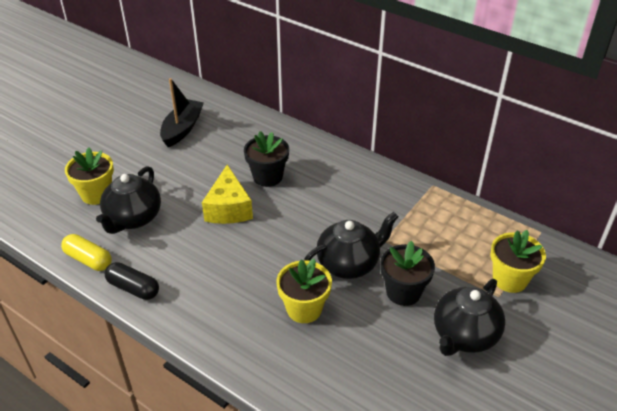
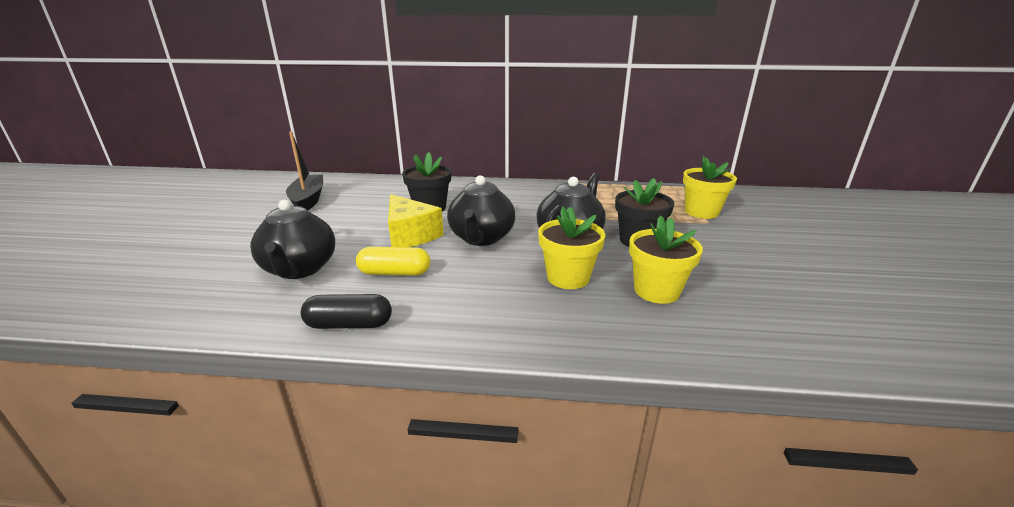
camera: 30 degrees left, 15 degrees down
yellow capsule [61,234,112,271] -> yellow capsule moved to [356,247,430,276]
yellow flower pot [65,148,114,205] -> yellow flower pot moved to [629,215,703,304]
black teapot [434,279,505,356] -> black teapot moved to [447,175,515,246]

